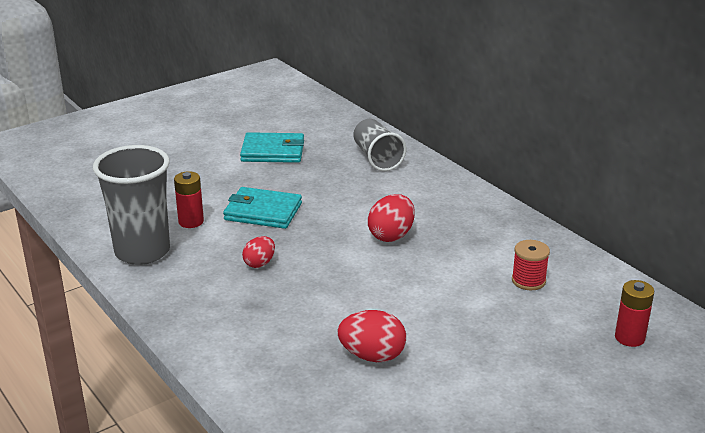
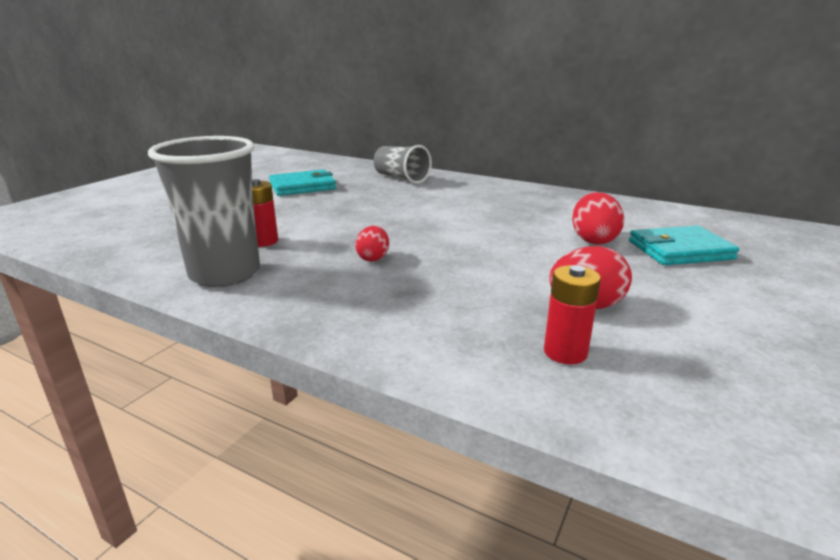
camera: 25 degrees left, 5 degrees down
turquoise wallet [223,187,302,229] -> turquoise wallet moved to [629,226,739,265]
red egg [368,194,415,242] -> red egg moved to [572,192,624,244]
red spool [512,240,550,290] -> none
red battery [615,280,654,347] -> red battery moved to [544,265,601,364]

